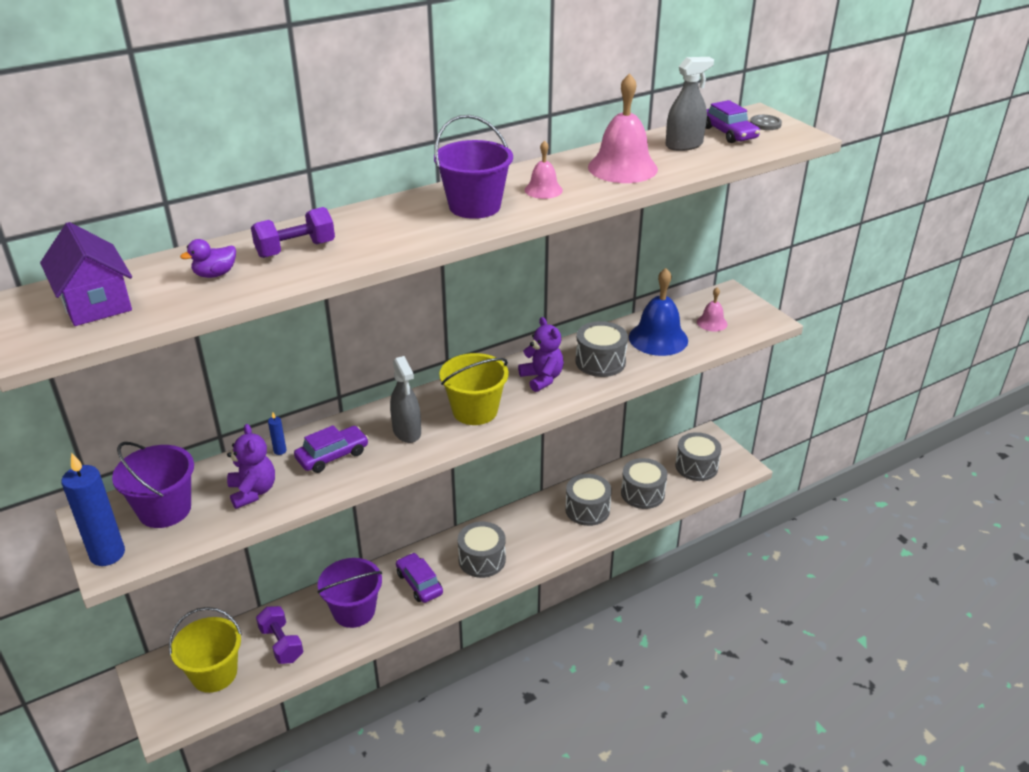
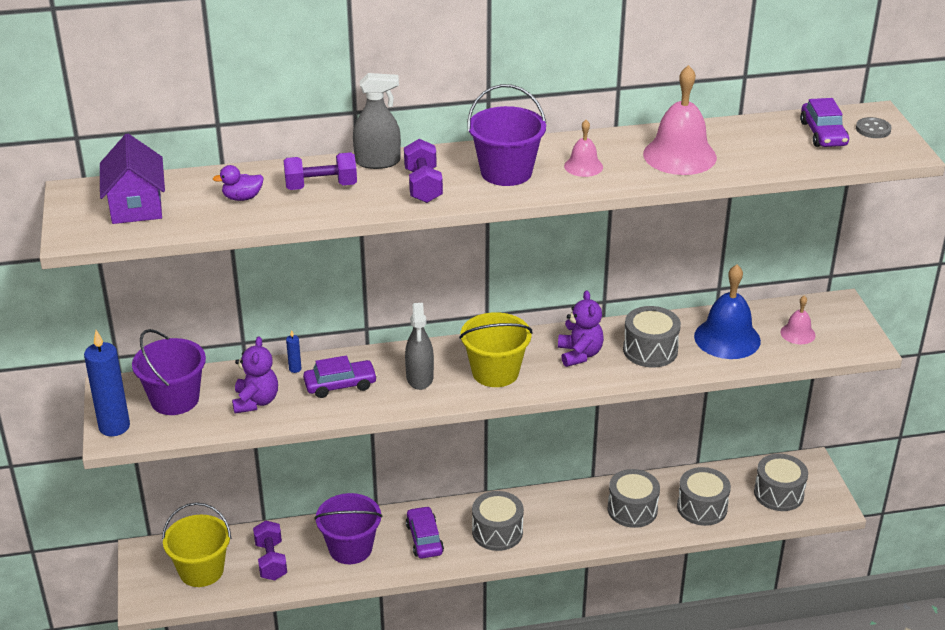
camera: 20 degrees right, 0 degrees up
grey spray bottle [666,57,714,151] -> grey spray bottle moved to [353,73,401,169]
none -> purple dumbbell [404,139,443,203]

